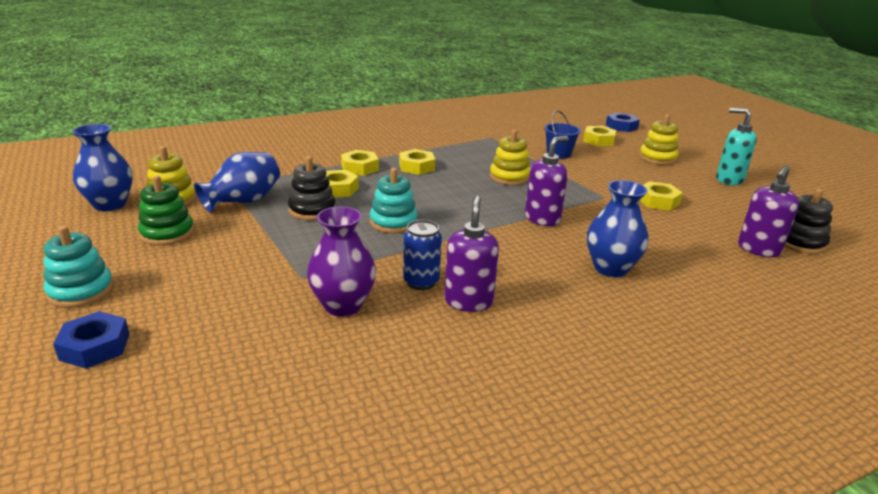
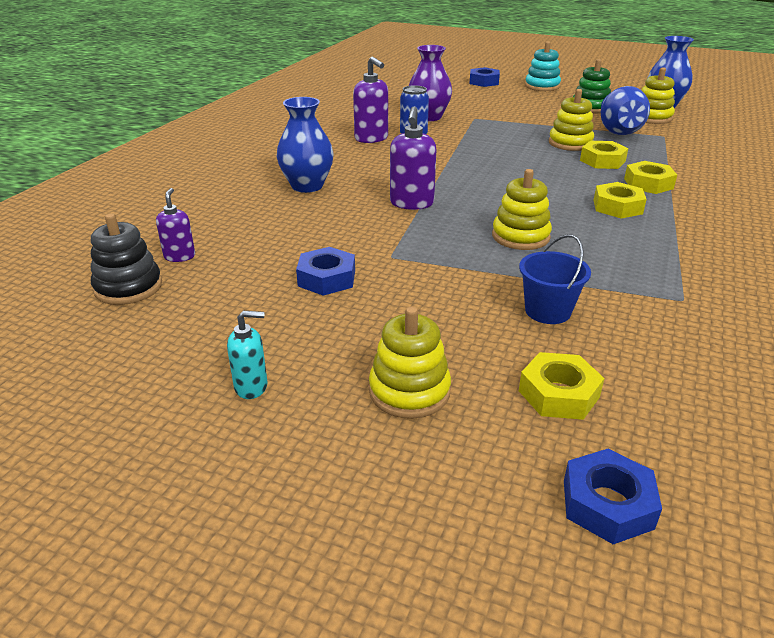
camera: 140 degrees right, 5 degrees up
black stacking toy [288,156,336,220] -> yellow stacking toy [549,89,594,151]
turquoise stacking toy [370,168,418,233] -> none
yellow nut [640,181,683,211] -> blue nut [296,247,355,296]
turquoise soap dispenser [716,108,757,185] -> turquoise soap dispenser [227,311,268,399], size x0.61
purple soap dispenser [738,165,799,257] -> purple soap dispenser [156,188,195,262], size x0.61

